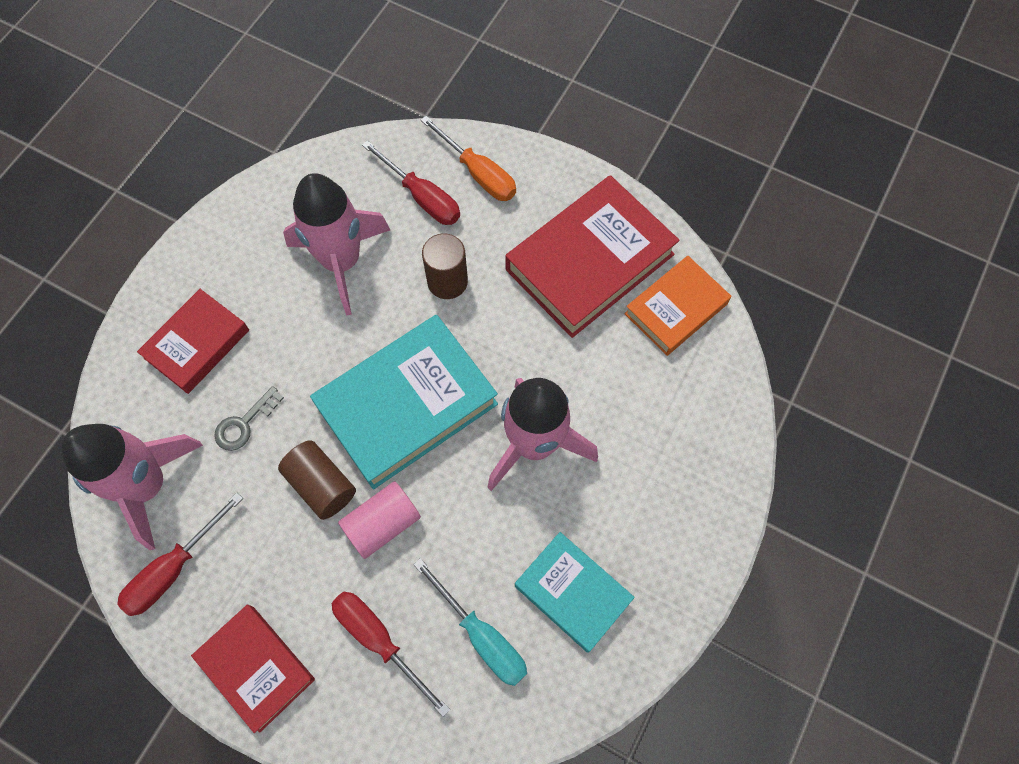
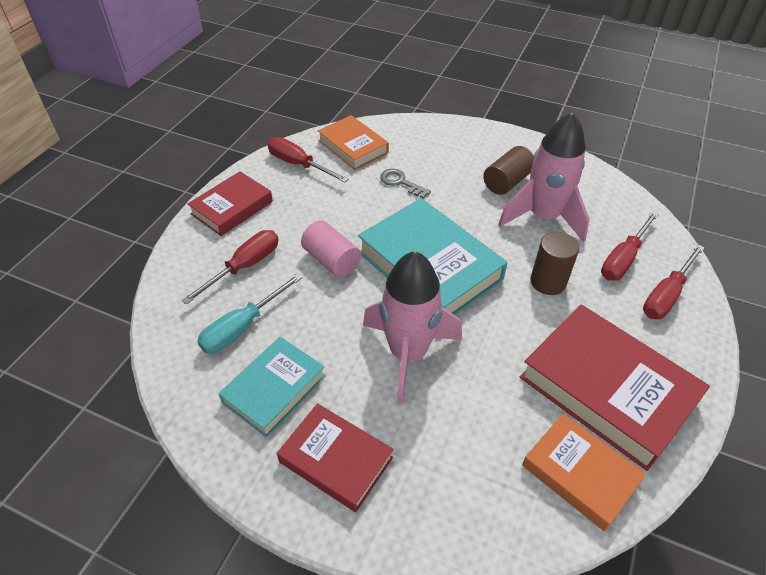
camera: 85 degrees right, 20 degrees down
pink rocket [62,424,203,550] -> orange book [318,115,389,170]
red book [137,289,249,394] -> red book moved to [277,403,393,512]
brown cylinder [278,440,356,520] -> brown cylinder moved to [483,146,534,195]
orange screwdriver [421,116,516,201] -> red screwdriver [643,244,705,319]

